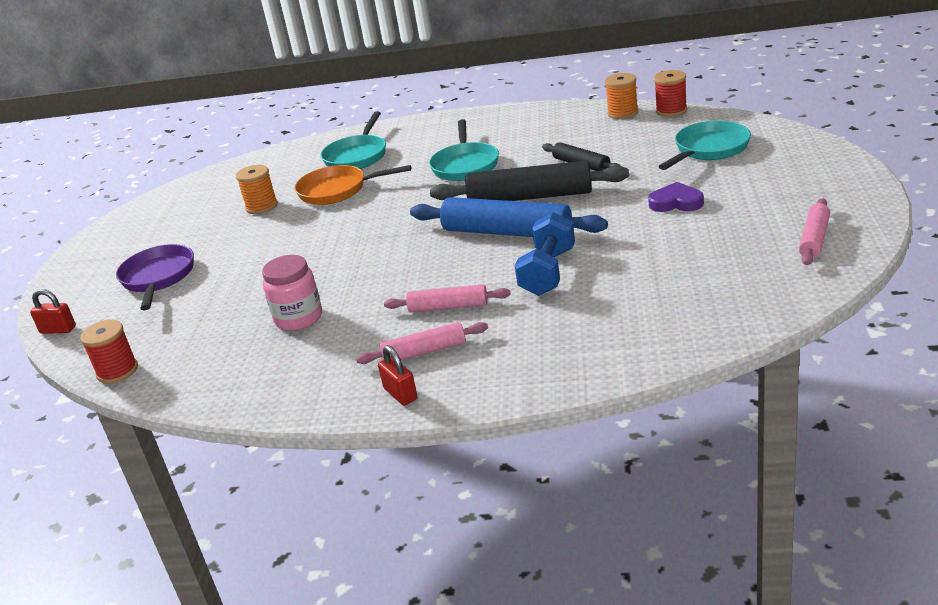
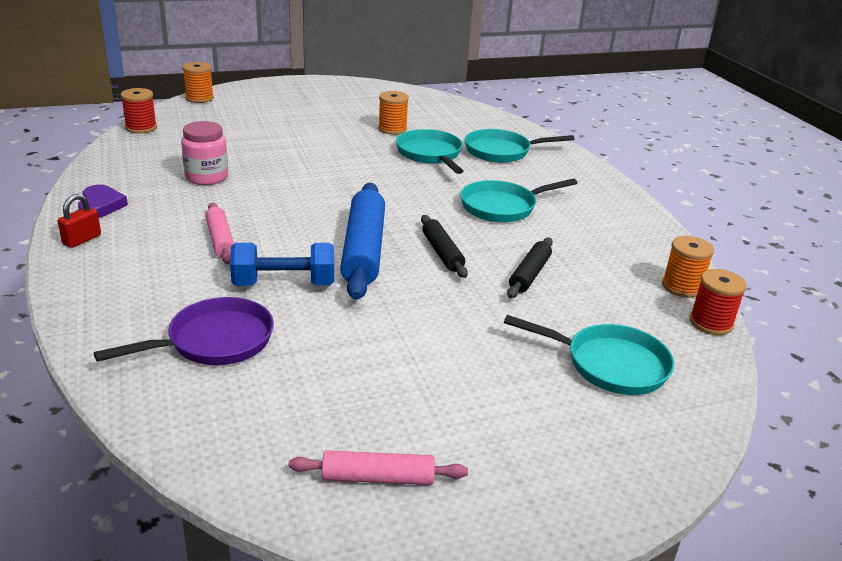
camera: 60 degrees right, 0 degrees up
red padlock [30,289,76,334] -> orange spool [182,62,214,103]
purple pan [116,244,194,310] -> purple pan moved to [94,297,274,365]
orange pan [294,165,411,205] -> turquoise pan [396,129,463,174]
pink rolling pin [356,322,488,364] -> none
black rolling pin [430,161,629,201] -> black rolling pin [421,215,468,278], size x0.55
purple heart [648,182,704,212] -> purple heart moved to [78,185,128,218]

